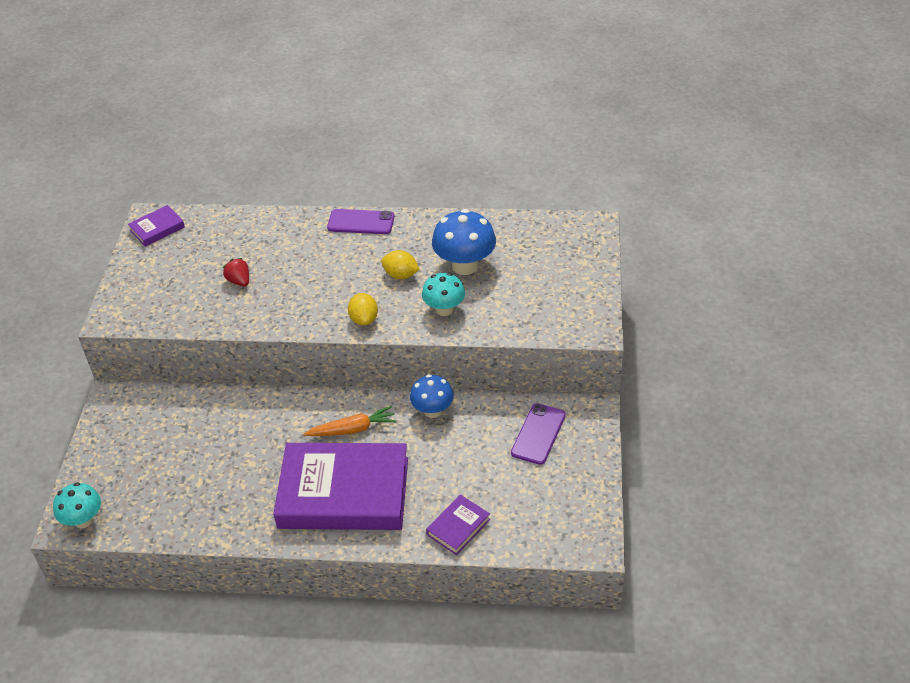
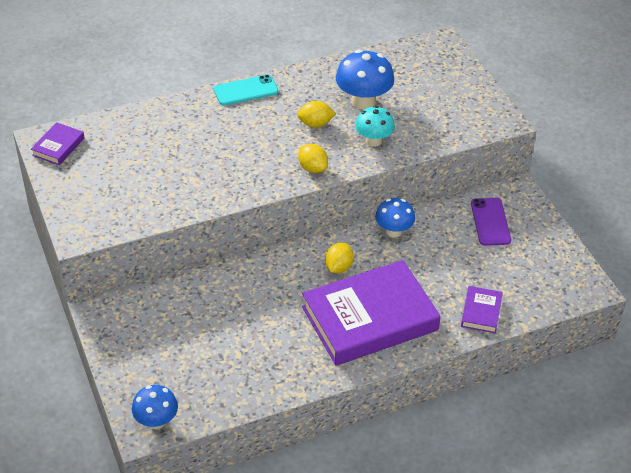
camera: 30 degrees left, 0 degrees up
turquoise mushroom [53,482,101,528] -> blue mushroom [132,385,178,429]
red strawberry [223,258,249,287] -> none
orange carrot [303,406,397,436] -> yellow lemon [325,243,354,273]
purple phone [327,209,395,234] -> turquoise phone [214,74,279,106]

